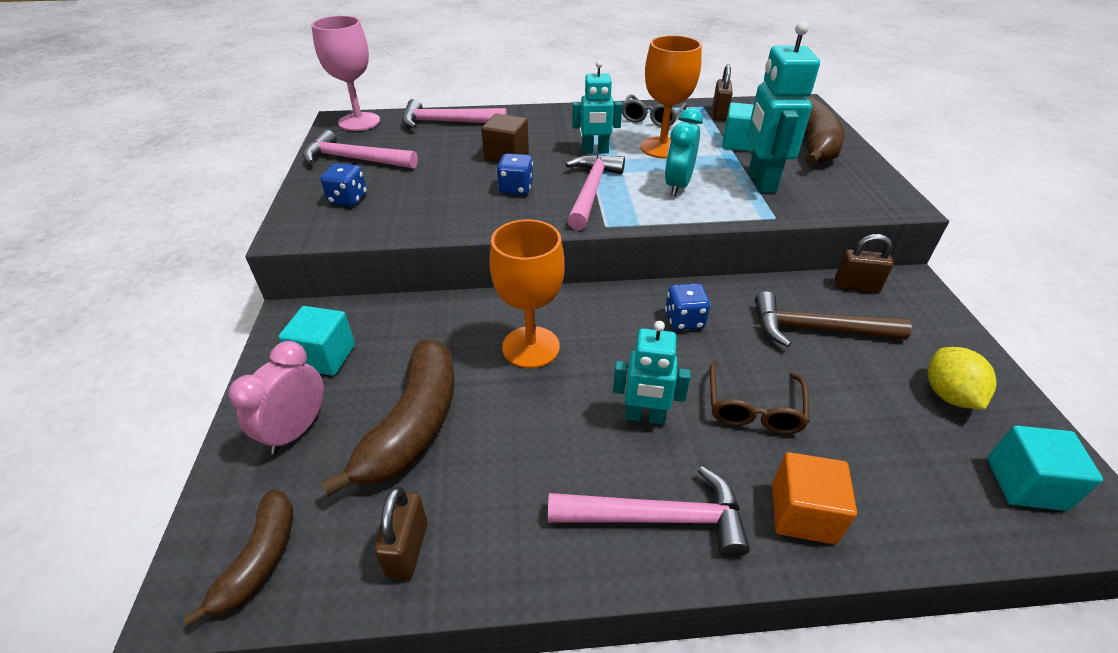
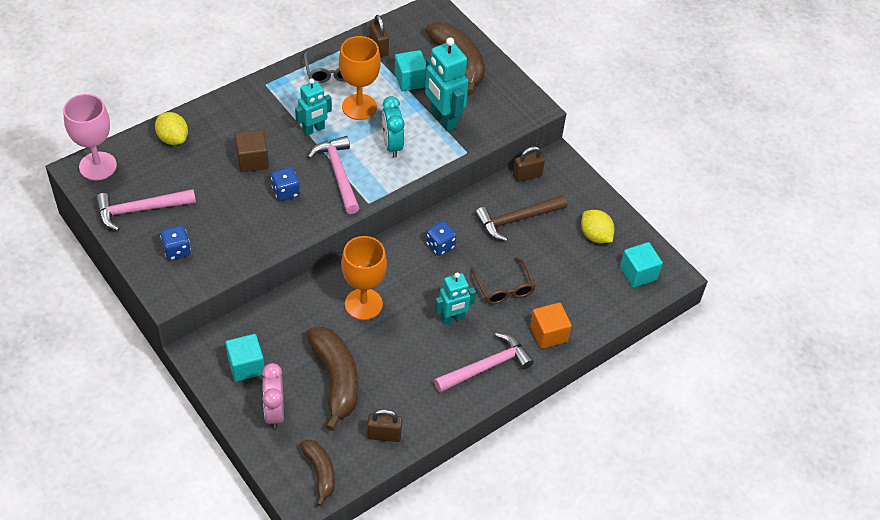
camera: 35 degrees left, 10 degrees up
brown padlock [374,487,428,580] -> brown padlock turned 60 degrees counterclockwise [367,409,402,442]
pink hammer [402,99,507,129] -> yellow lemon [155,112,188,145]

